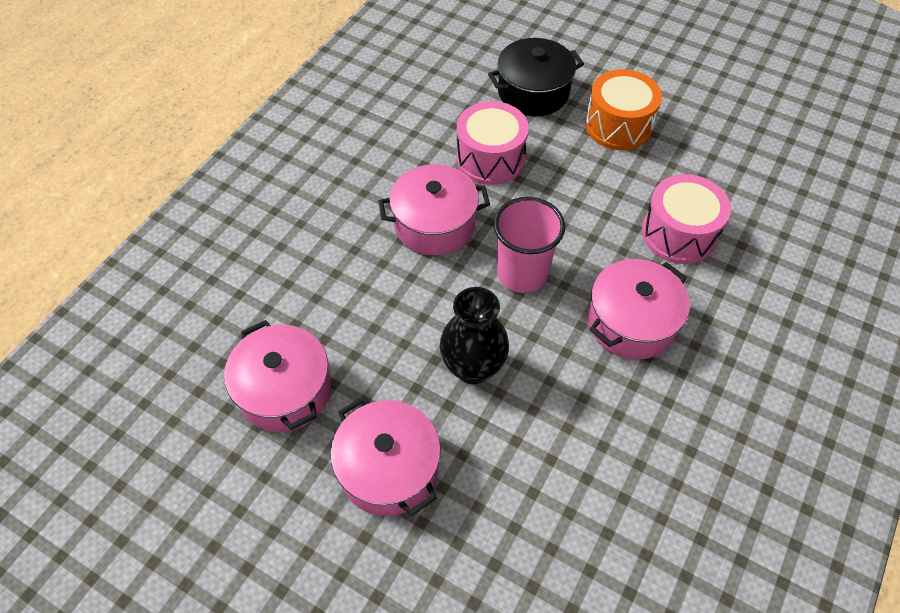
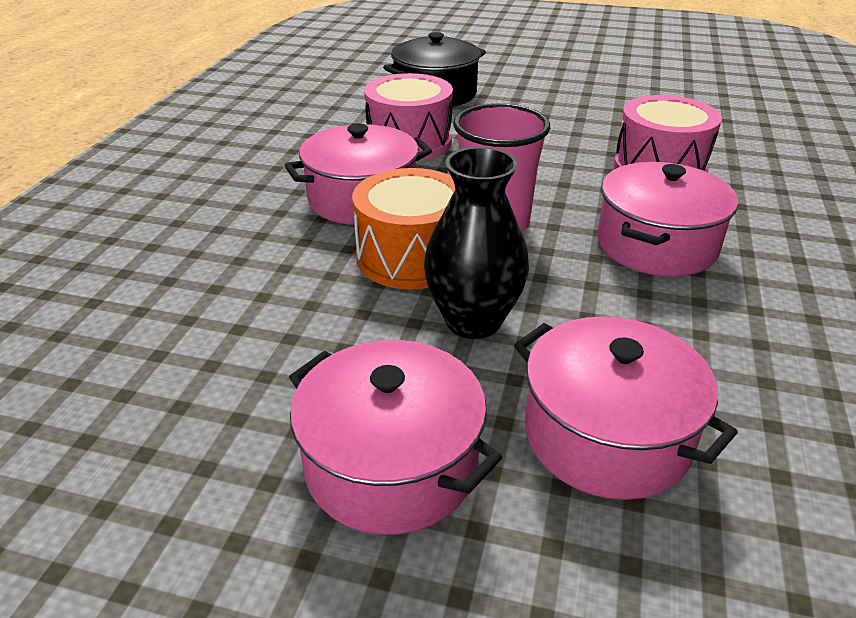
camera: 15 degrees left, 20 degrees down
pink pot [224,320,331,432] -> pink pot moved to [514,316,738,500]
orange drum [585,69,662,150] -> orange drum moved to [352,168,455,290]

